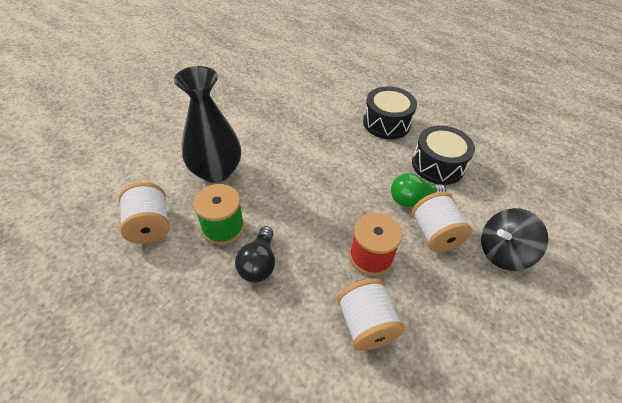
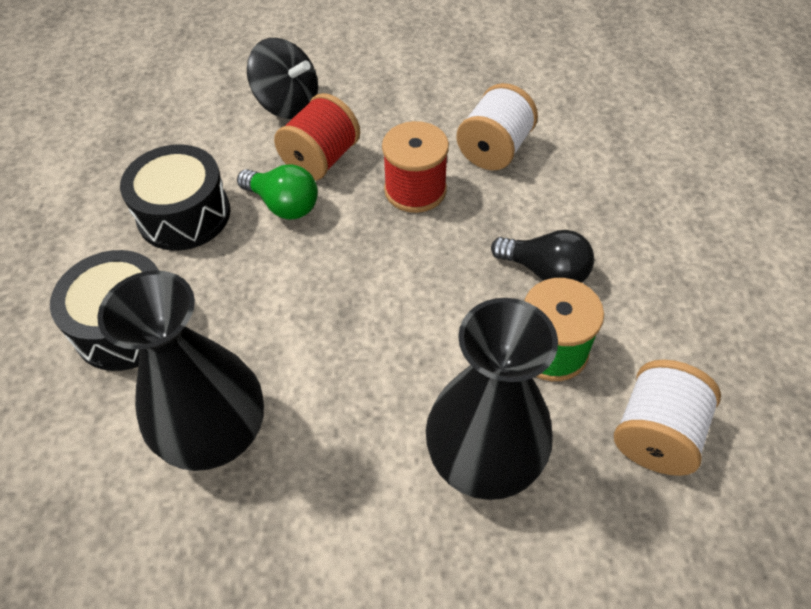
camera: 130 degrees left, 5 degrees up
black light bulb [235,226,275,282] -> black light bulb turned 60 degrees clockwise [491,230,594,283]
white spool [412,192,472,252] -> red spool [274,93,360,180]
none -> black vase [97,270,264,471]

